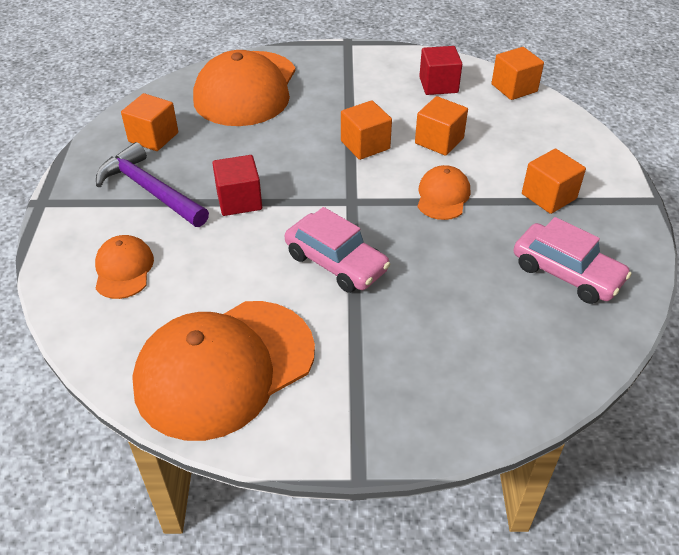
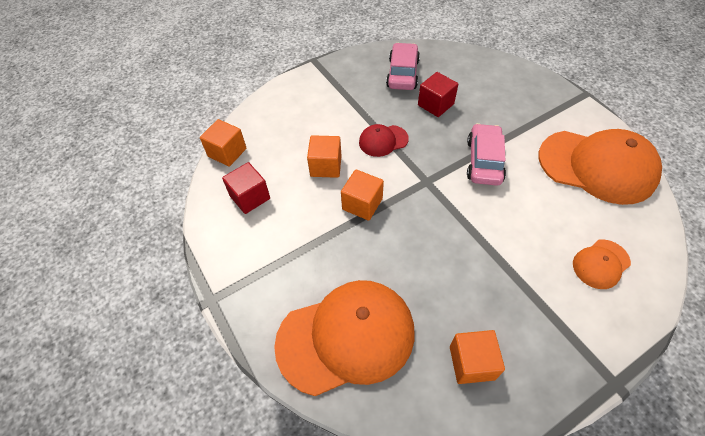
camera: 120 degrees left, 10 degrees up
purple hammer [96,142,209,227] -> none
red cube [212,155,262,216] -> red cube moved to [418,72,458,117]
orange cap [418,165,470,220] -> red cap [359,124,409,157]
orange cube [522,149,586,214] -> none

